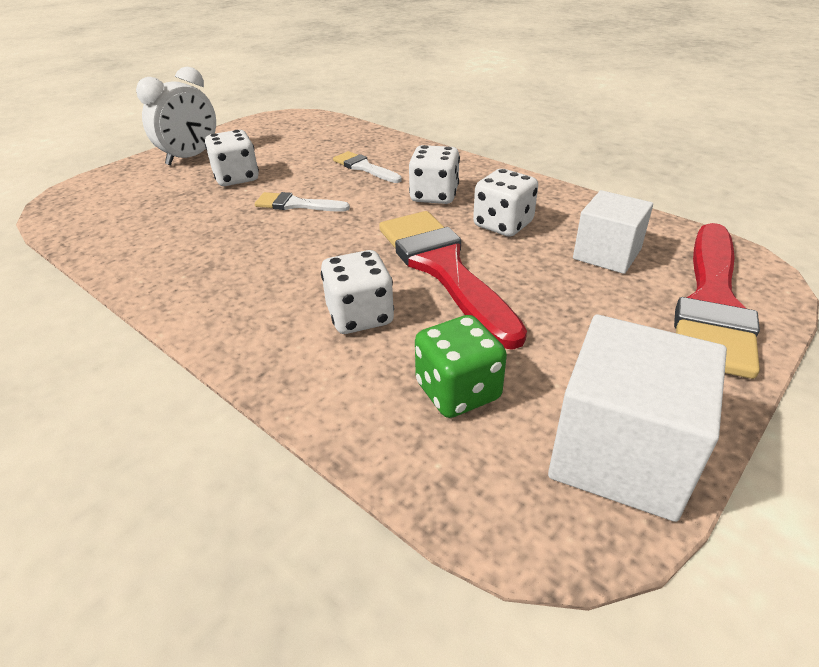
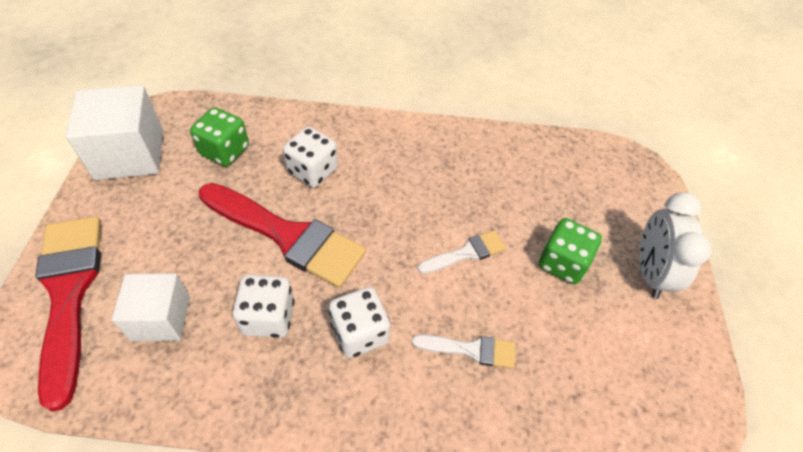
camera: 140 degrees right, 15 degrees up
white dice [205,130,259,186] -> green dice [539,218,602,284]

